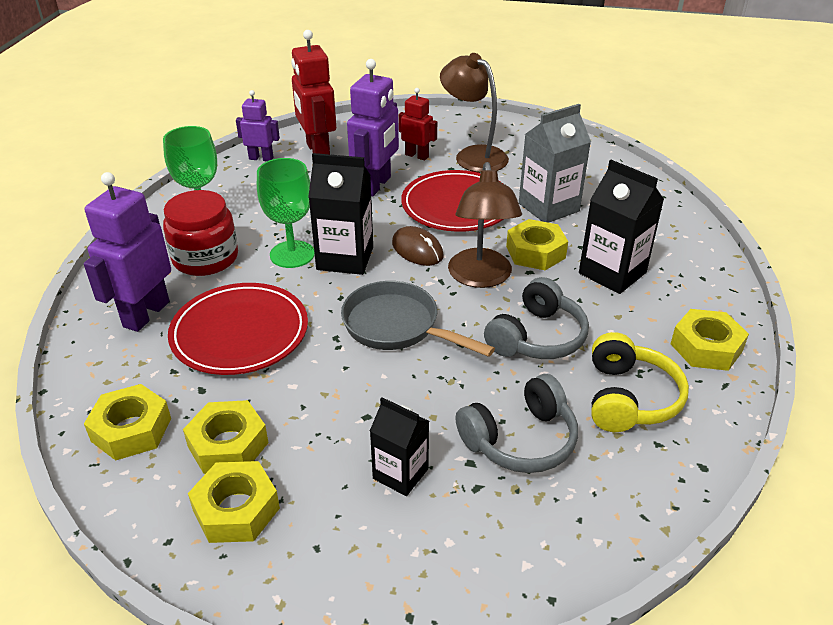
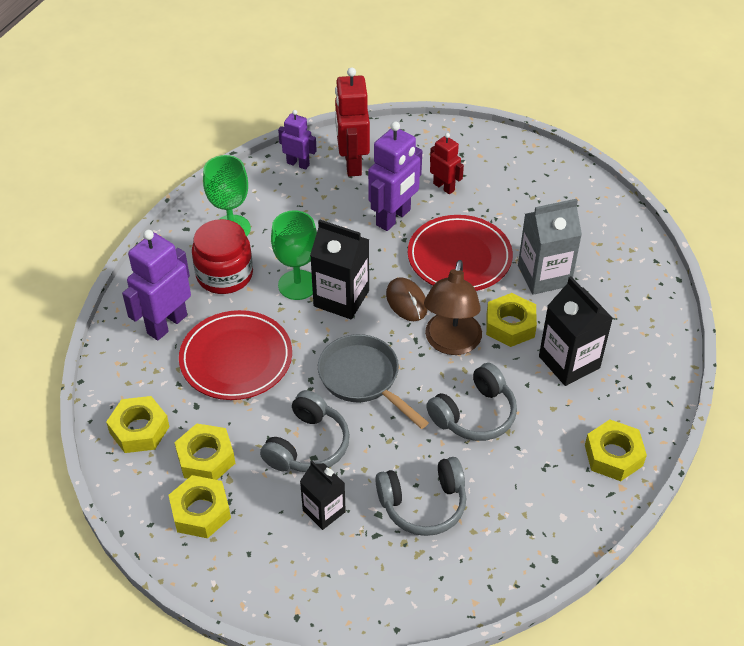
camera: 15 degrees right, 10 degrees up
brown lamp [440,53,509,173] -> none
yellow headphones [591,332,689,432] -> none
none -> grey headphones [260,390,350,472]

